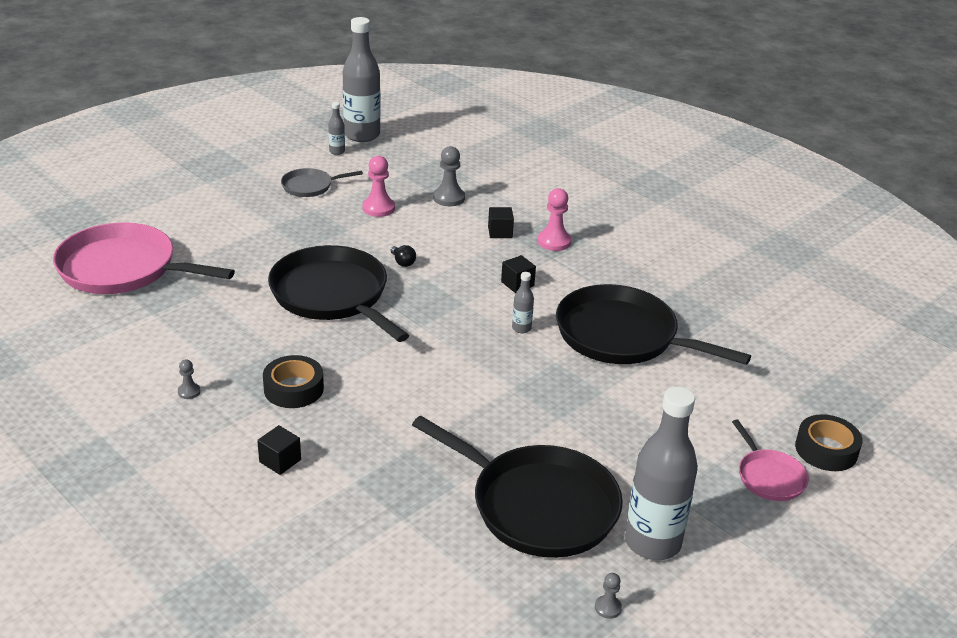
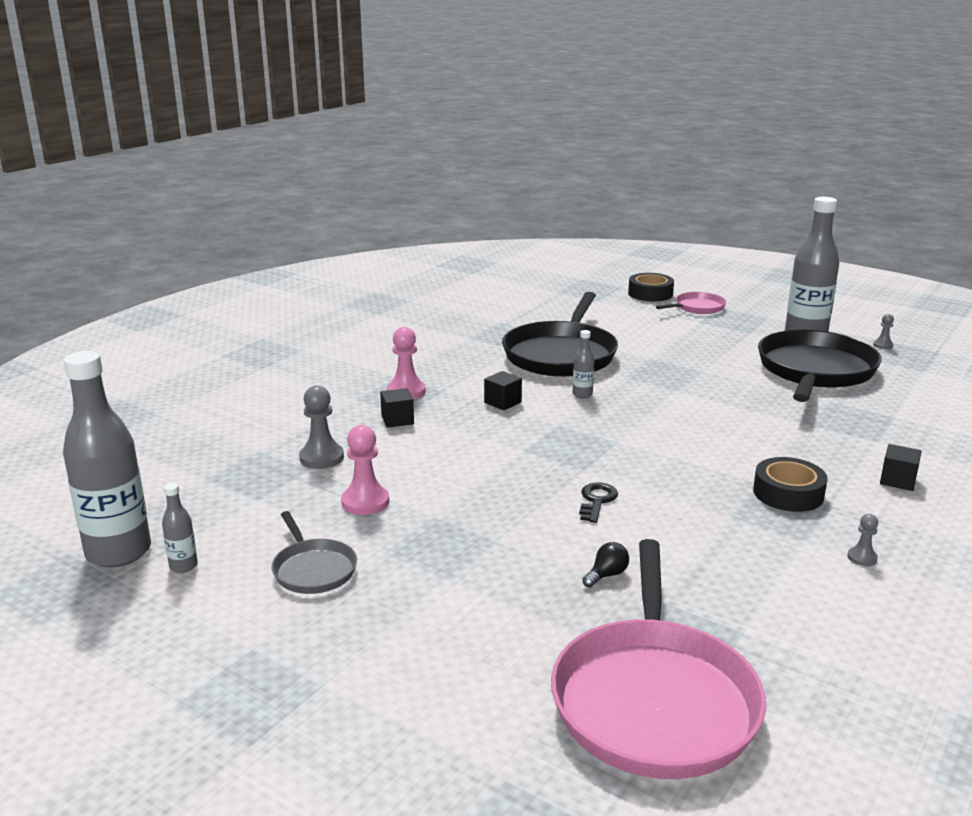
camera: 100 degrees left, 10 degrees down
black pan [268,245,409,342] -> black key [579,483,618,523]
black light bulb [390,245,416,267] -> black light bulb moved to [582,542,629,588]

